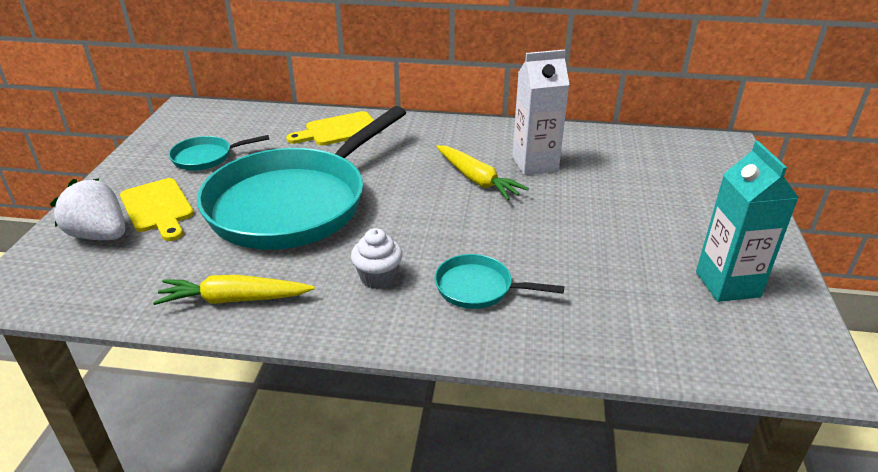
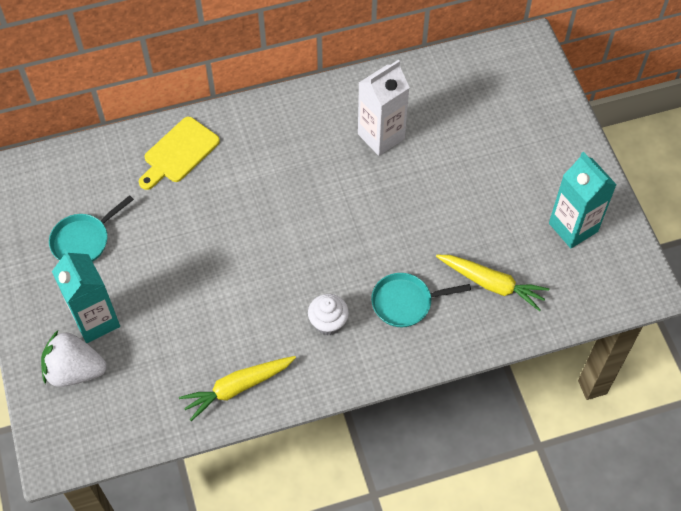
camera: 25 degrees left, 25 degrees up
yellow cutting board [120,178,194,241] -> turquoise carton [52,249,120,343]
turquoise pan [197,106,406,250] -> none
yellow carrot [436,145,529,200] -> yellow carrot moved to [436,255,549,311]

